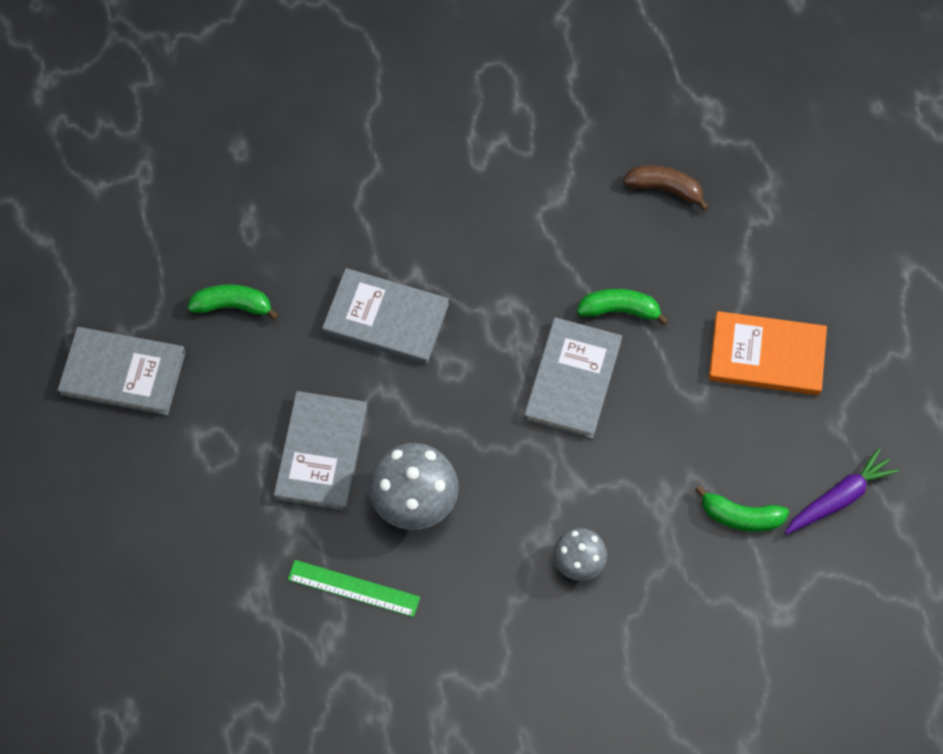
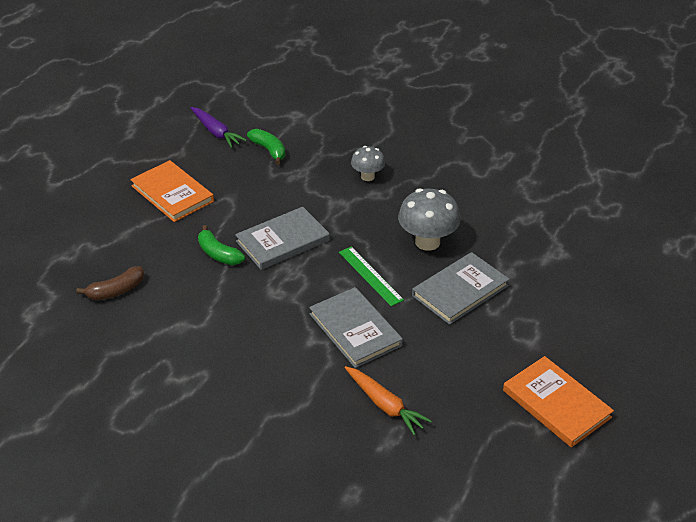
camera: 140 degrees left, 25 degrees down
grey book [58,327,186,416] -> orange book [503,356,614,448]
green banana [188,284,279,320] -> none
green ruler [288,560,420,617] -> green ruler moved to [339,247,404,306]
brown banana [623,165,709,211] -> brown banana turned 90 degrees counterclockwise [76,266,144,300]
purple carrot [785,448,899,535] -> purple carrot turned 135 degrees counterclockwise [191,107,247,148]
none -> orange carrot [345,366,432,435]

